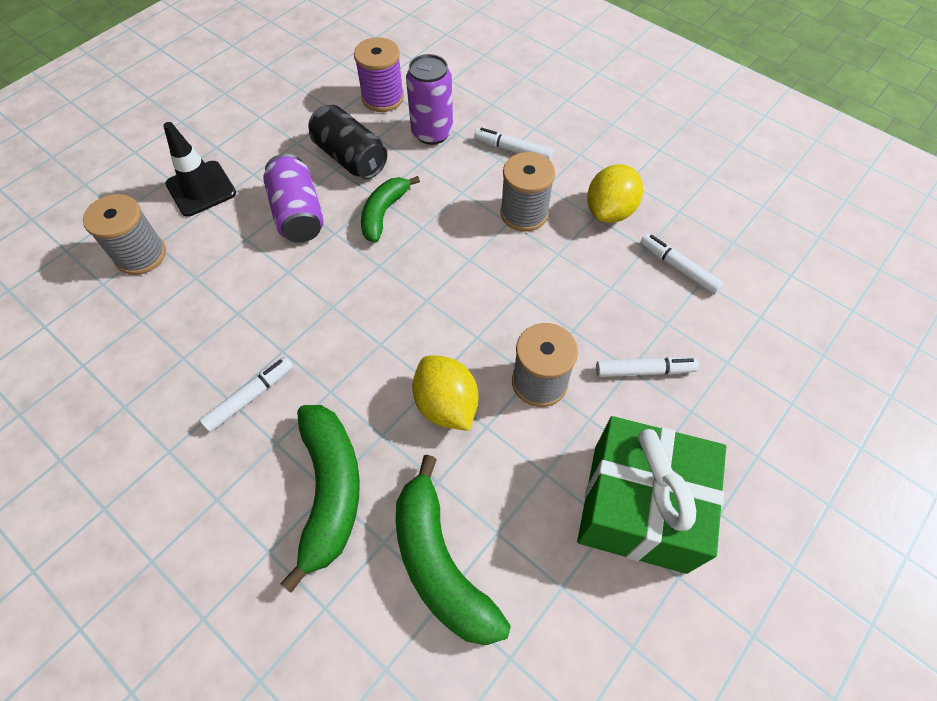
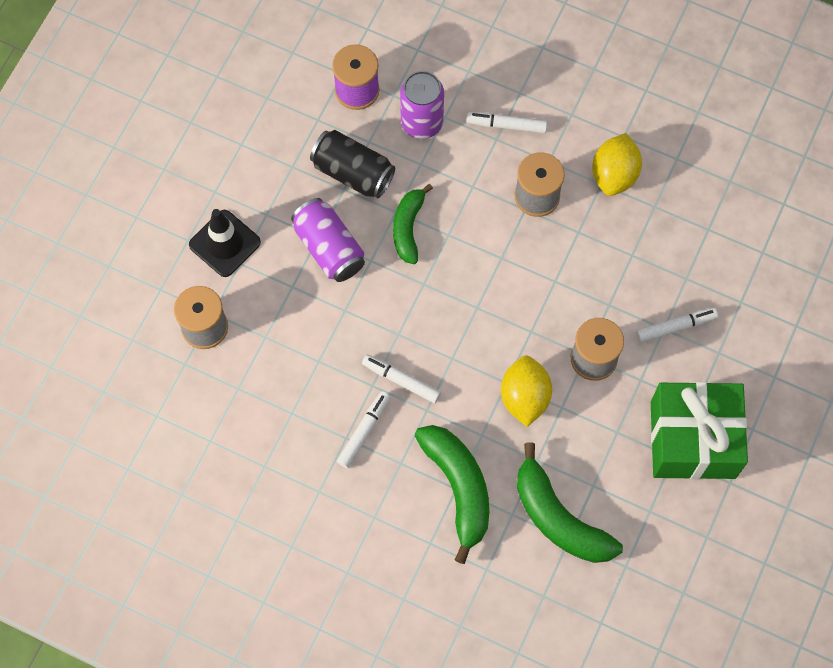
camera: 15 degrees left, 10 degrees up
yellow lemon [412,356,479,431] -> yellow lemon turned 45 degrees clockwise [501,356,552,427]
white marker [640,234,724,295] -> white marker moved to [362,354,441,403]

